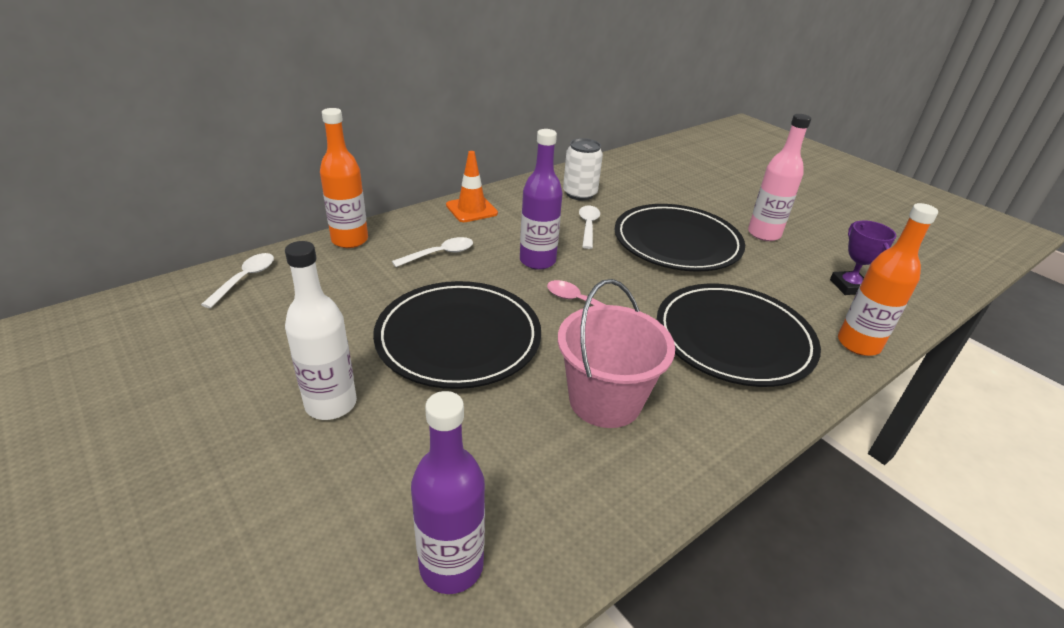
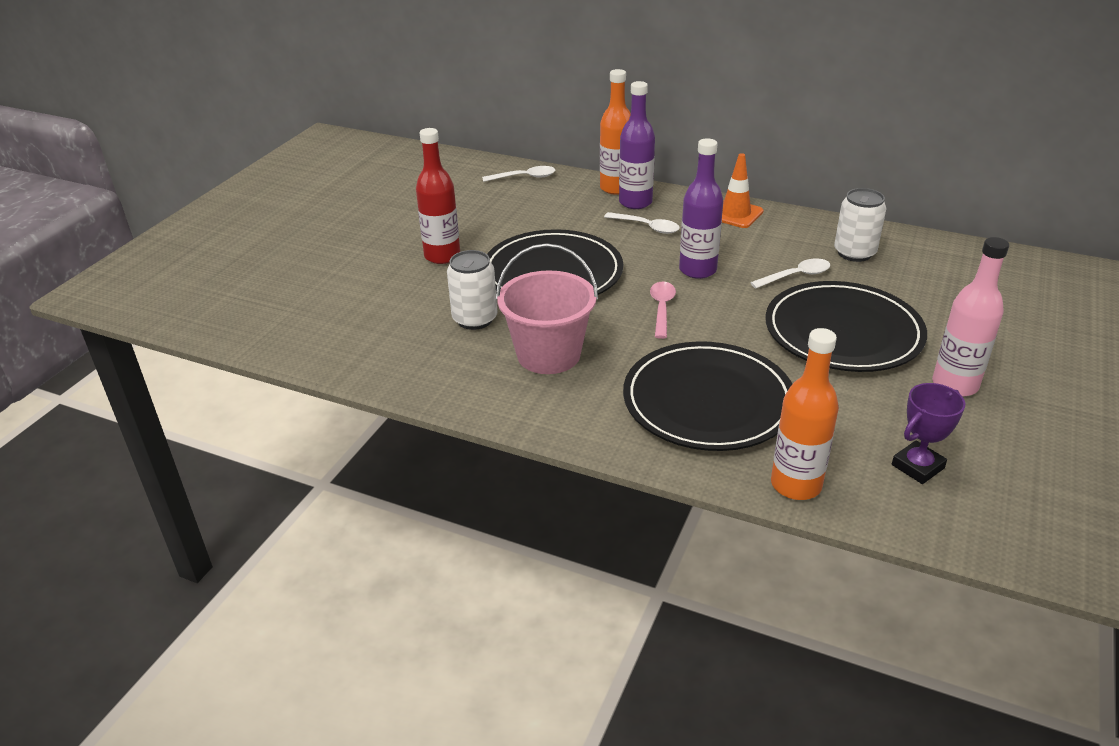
camera: 65 degrees right, 0 degrees up
white bottle [285,241,357,420] -> red bottle [416,128,460,264]
purple bottle [411,391,485,594] -> purple bottle moved to [619,81,655,209]
none -> white can [447,250,497,330]

